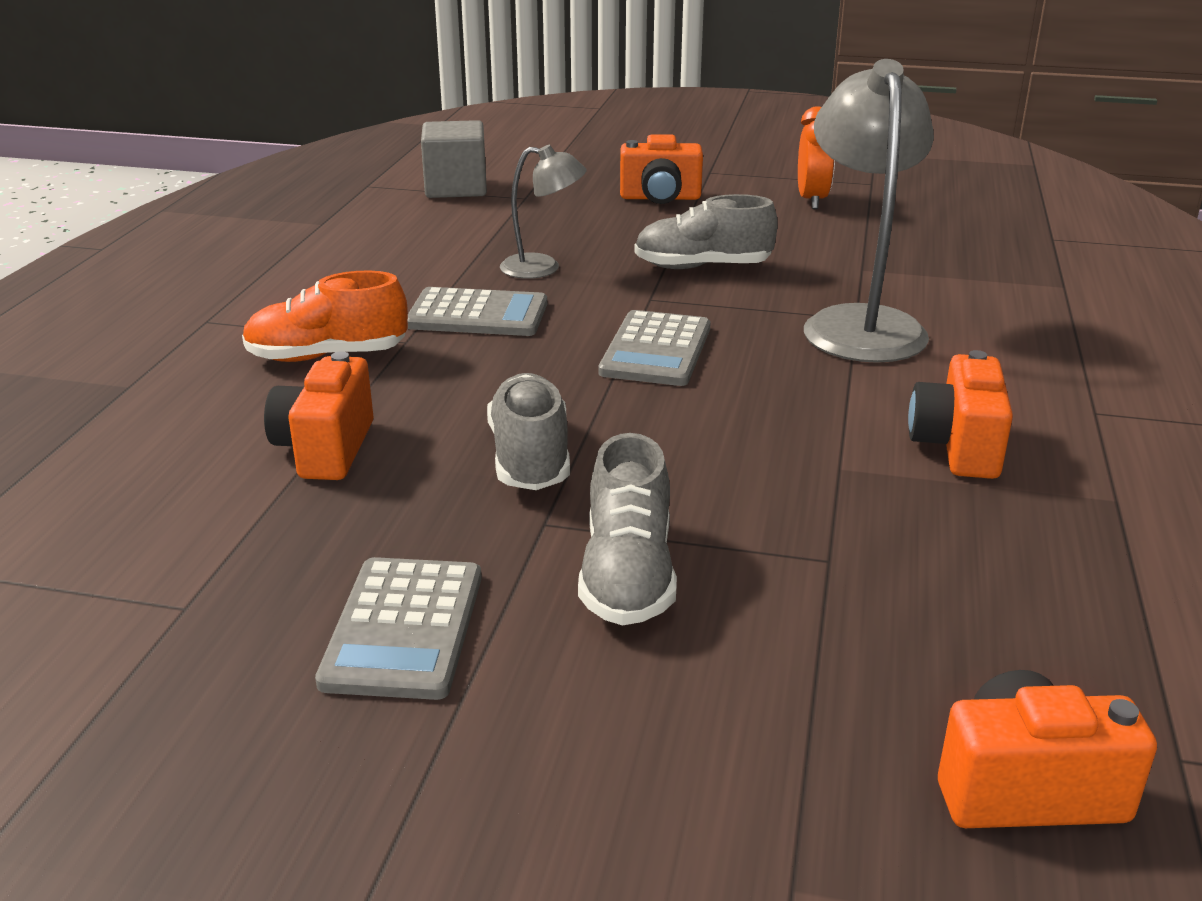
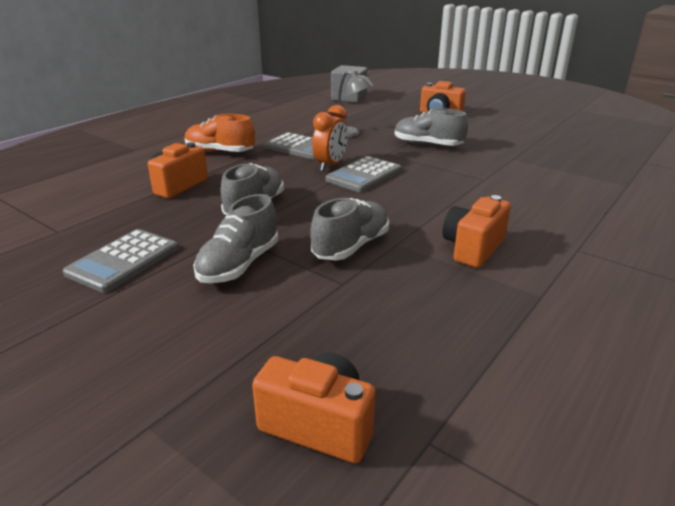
camera: 25 degrees right, 0 degrees up
orange clock [798,106,835,209] -> orange clock moved to [312,105,348,171]
grey lamp [804,59,934,363] -> none
none -> grey shoe [310,198,389,260]

